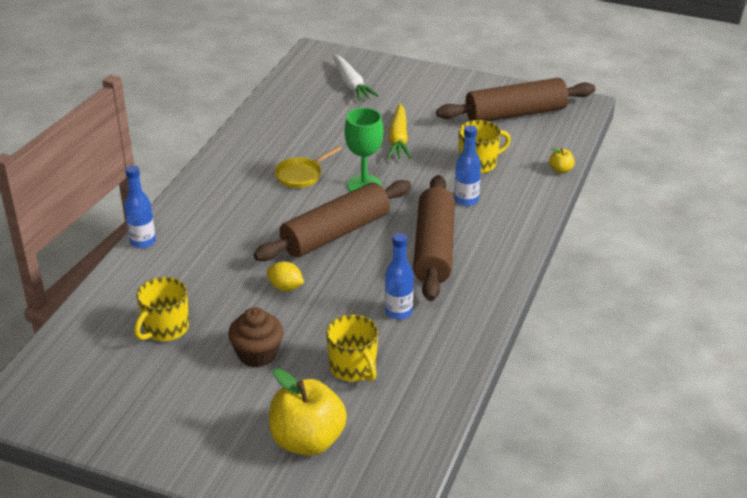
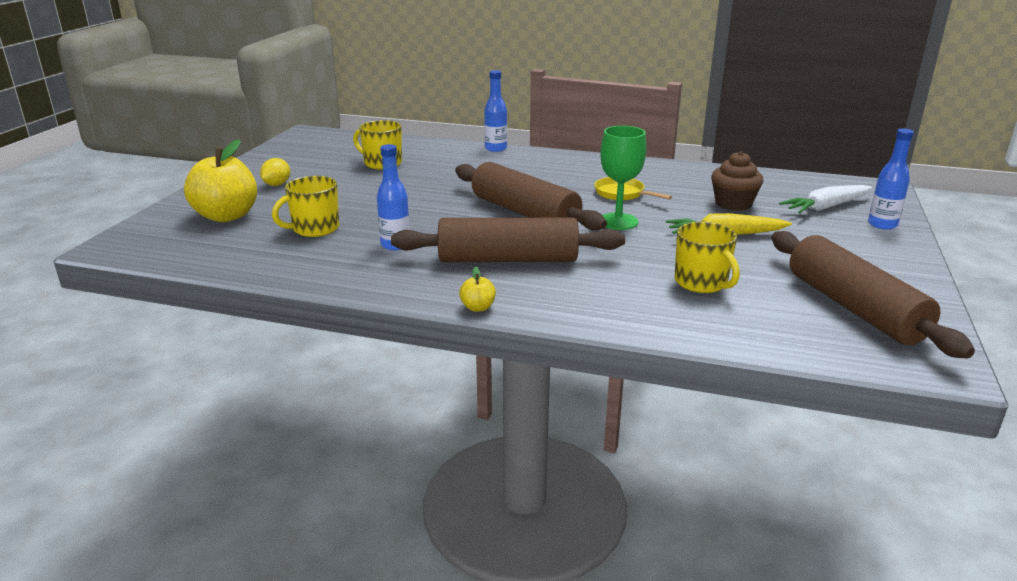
camera: 85 degrees right, 10 degrees down
brown cupcake [228,307,283,368] -> brown cupcake moved to [711,151,764,211]
yellow lemon [267,261,304,291] -> yellow lemon moved to [260,158,290,186]
blue bottle [454,125,481,206] -> blue bottle moved to [868,129,914,230]
yellow apple [549,148,575,173] -> yellow apple moved to [459,267,496,312]

